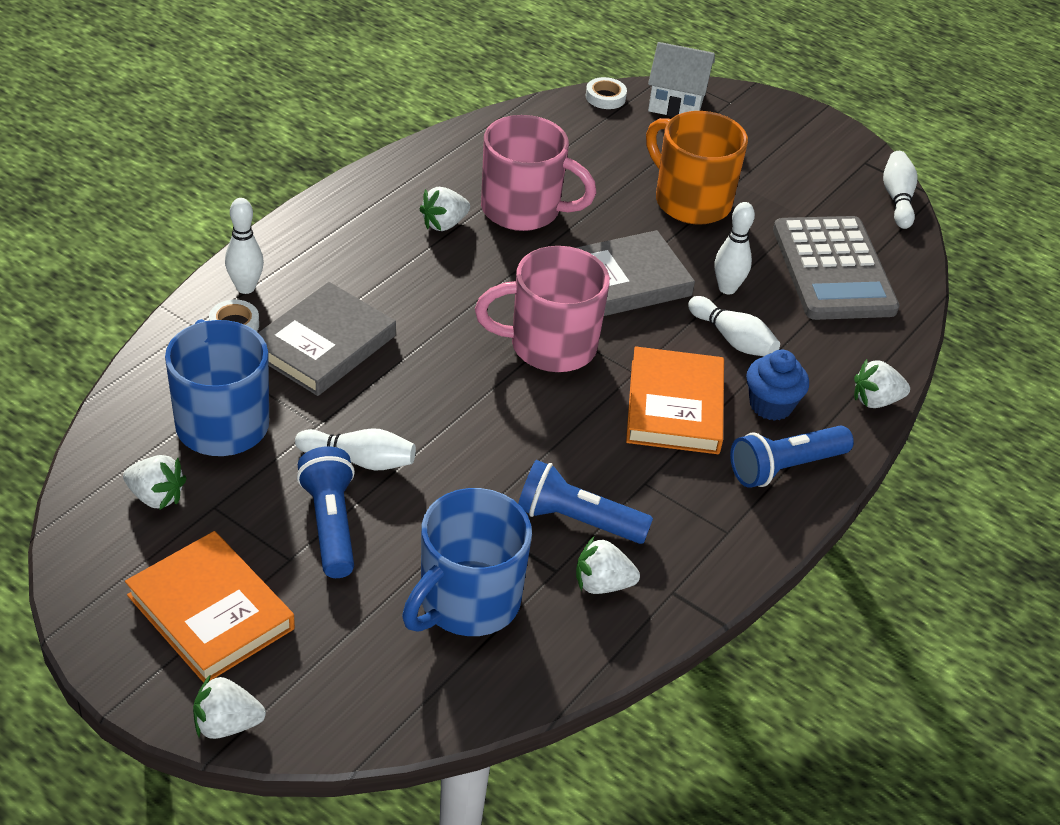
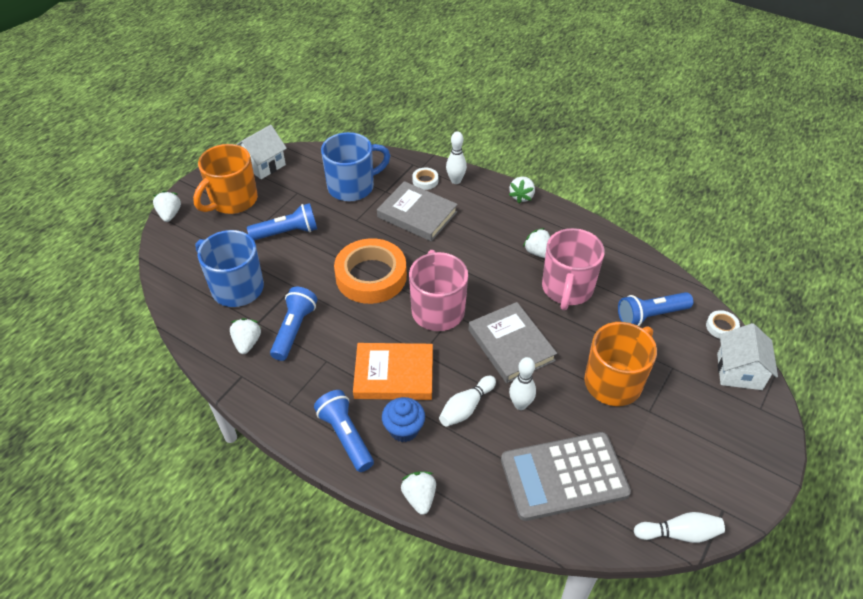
camera: 90 degrees right, 5 degrees up
white strawberry [123,455,186,510] -> white strawberry moved to [509,177,535,203]
orange book [125,531,295,683] -> orange mug [193,144,258,214]
white bowling pin [295,428,416,470] -> none
none -> white house [236,125,287,179]
none -> orange tape [334,238,407,304]
none -> blue flashlight [618,292,694,326]

